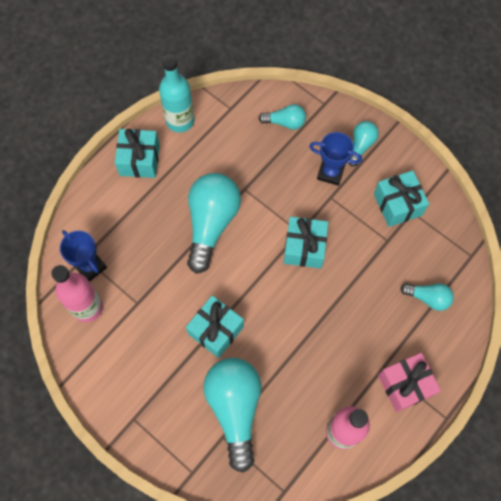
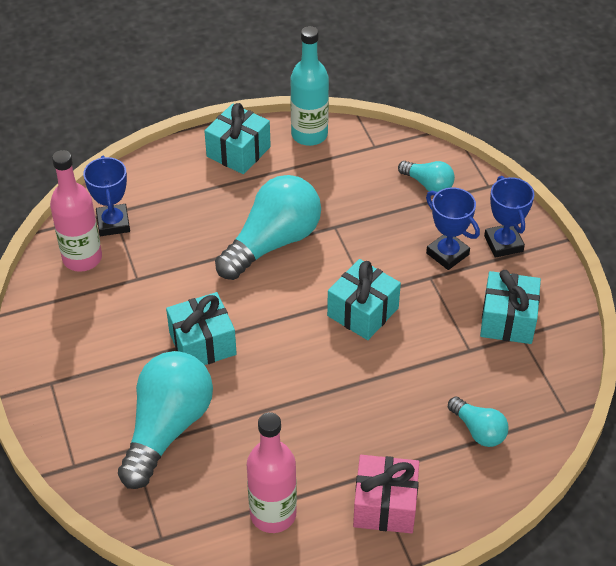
camera: 30 degrees right, 20 degrees down
turquoise light bulb [349,121,379,167] -> blue trophy [484,176,534,258]

